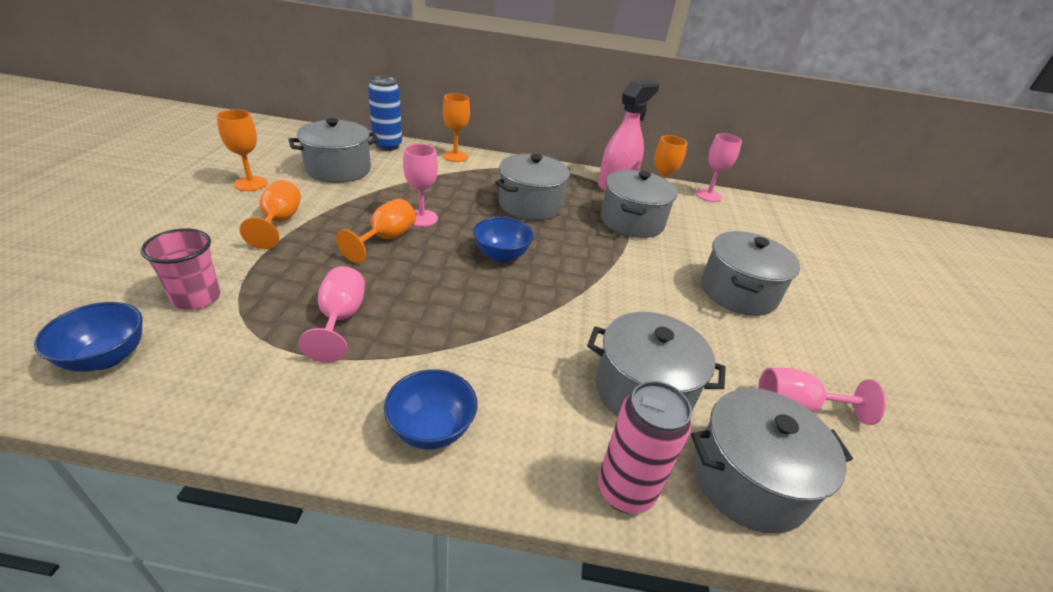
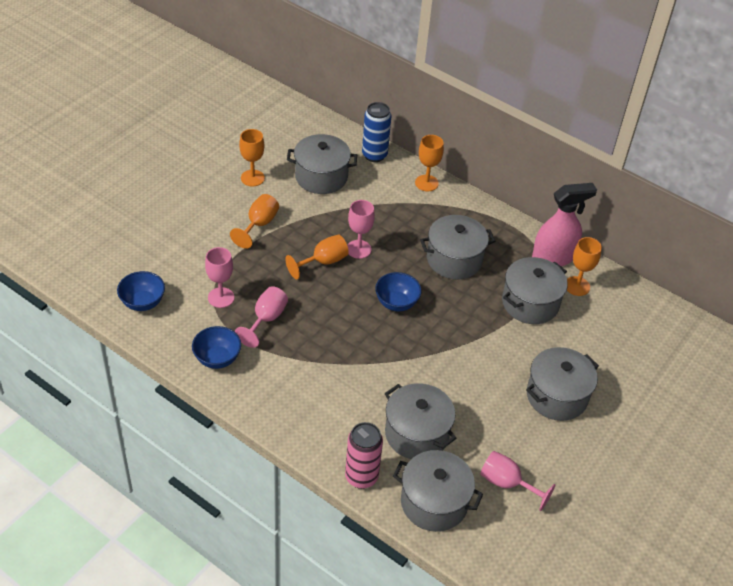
camera: 30 degrees right, 10 degrees up
pink cup [141,228,221,310] -> none
blue bowl [384,369,478,450] -> blue bowl moved to [192,326,241,369]
pink goblet [695,133,742,202] -> pink goblet moved to [205,247,234,308]

